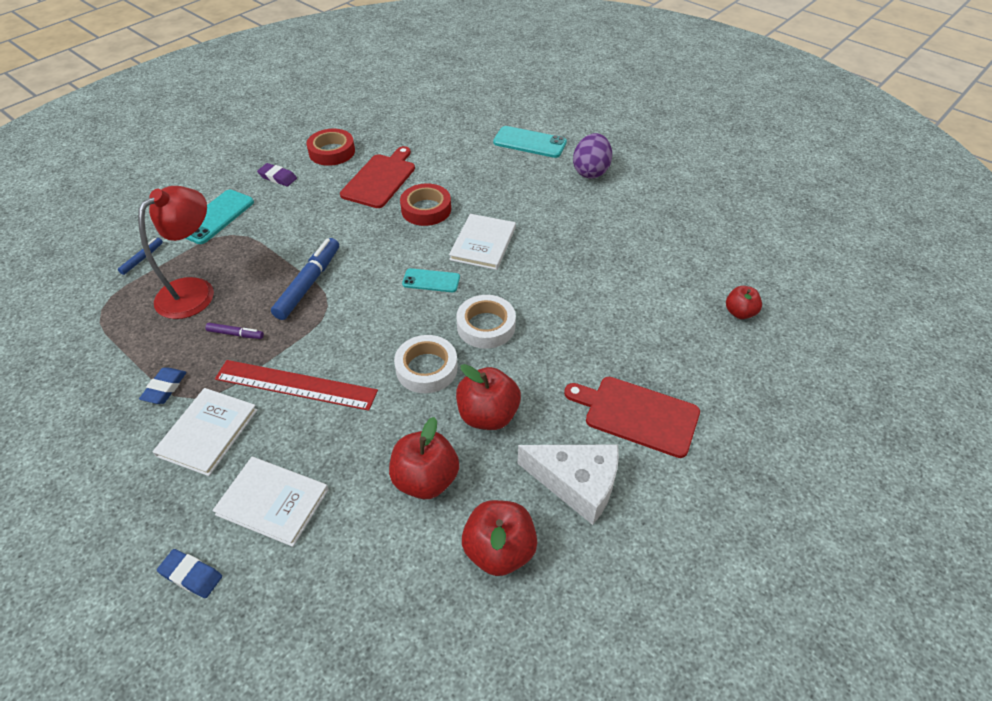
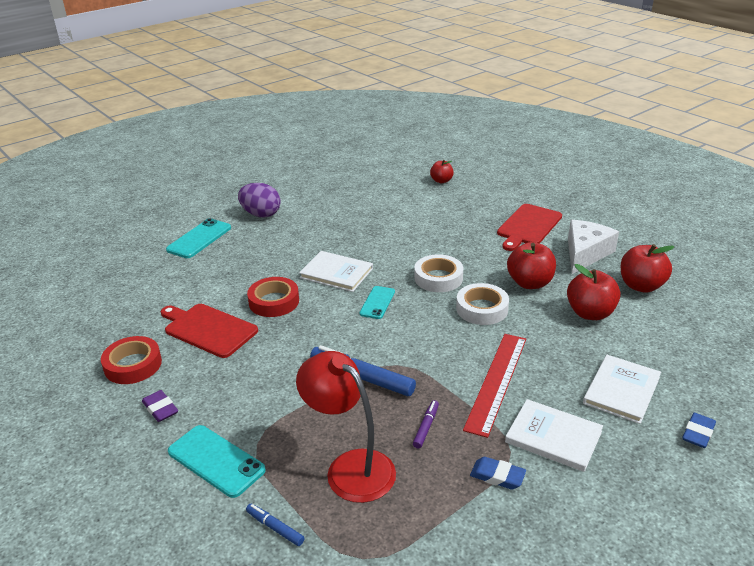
camera: 80 degrees left, 15 degrees down
purple eraser [257,163,297,187] -> purple eraser turned 75 degrees counterclockwise [142,390,178,422]

